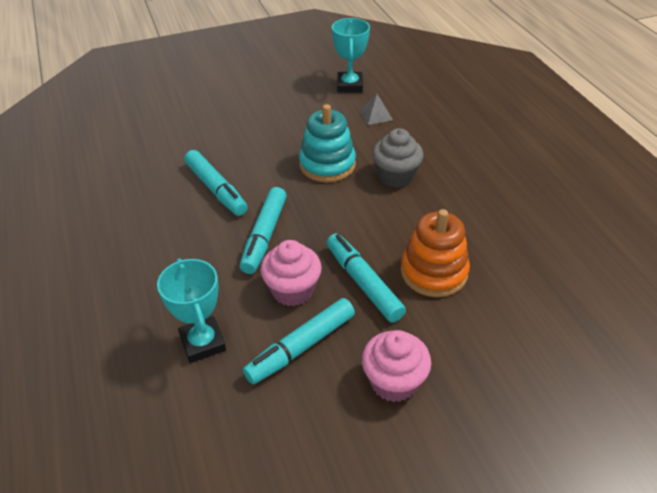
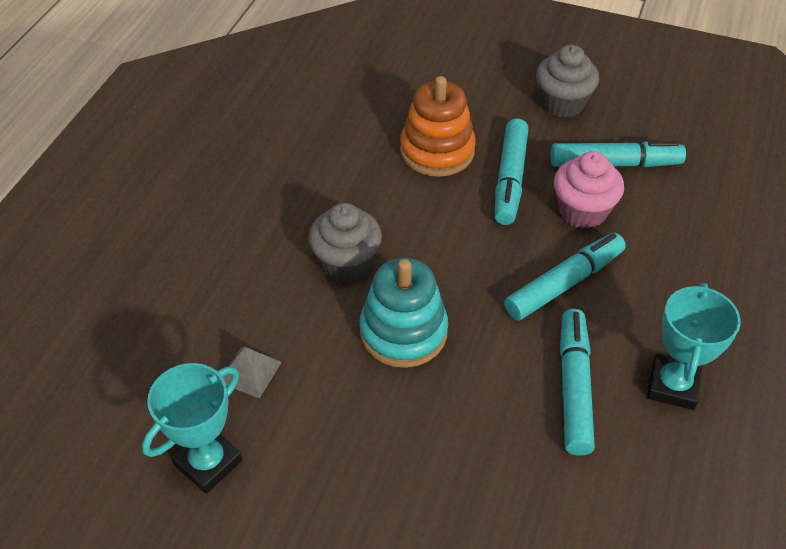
camera: 140 degrees left, 5 degrees up
turquoise trophy [157,258,226,363] -> turquoise trophy moved to [647,283,741,410]
pink cupcake [362,330,431,402] -> grey cupcake [536,45,599,118]

